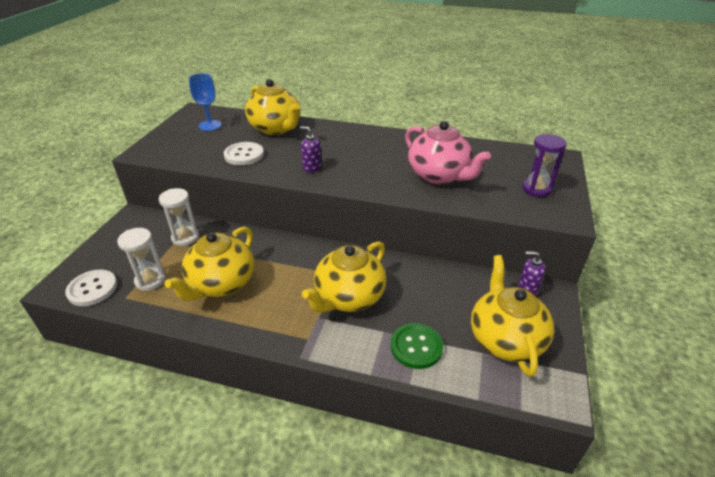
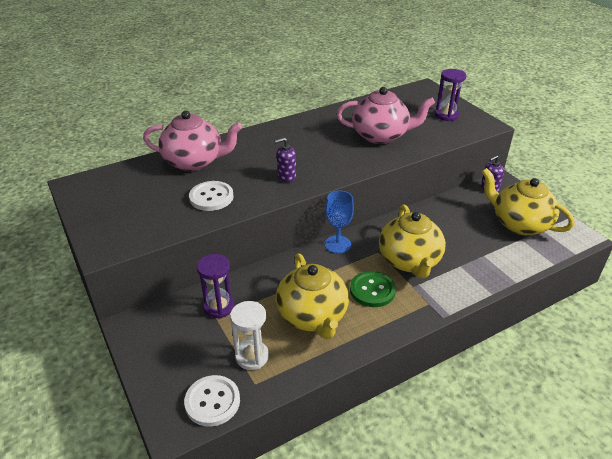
camera: 45 degrees left, 0 degrees up
white hourglass [159,188,199,246] -> purple hourglass [197,254,234,318]
blue goblet [189,73,222,131] -> blue goblet moved to [325,191,354,254]
yellow teapot [245,79,301,135] -> pink teapot [143,111,242,171]
green button [391,323,443,369] -> green button moved to [350,271,396,307]

